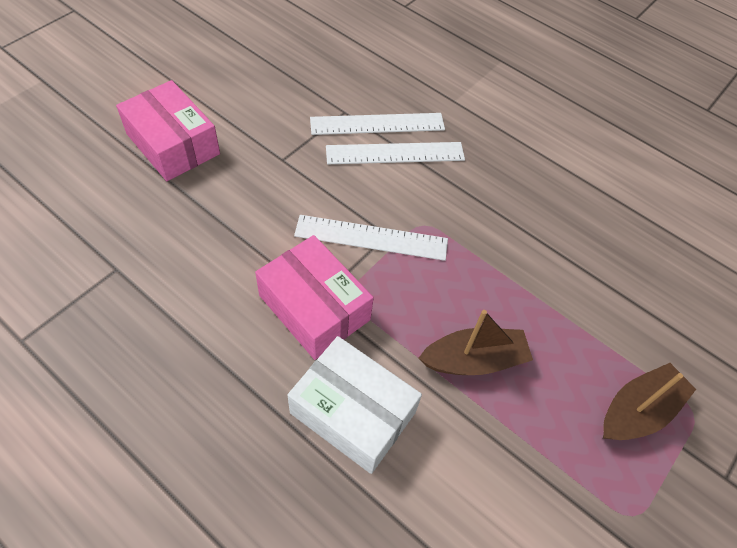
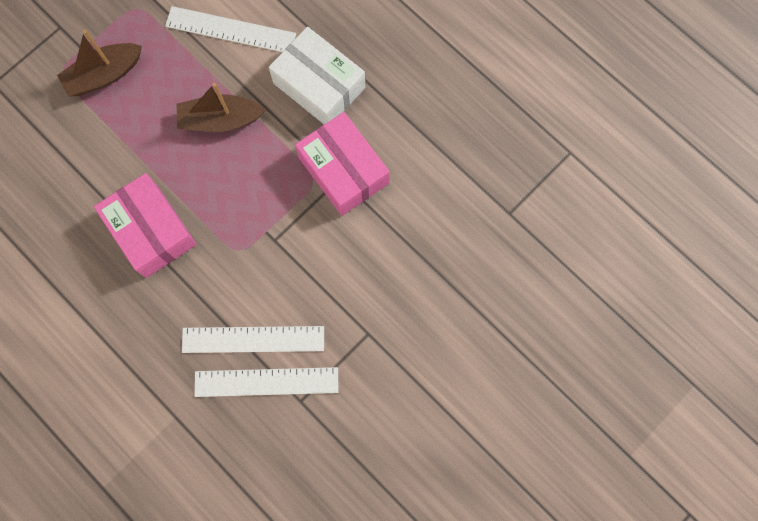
camera: 170 degrees left, 20 degrees up
pink box [116,80,220,181] -> pink box moved to [94,173,197,278]
white ruler [294,215,448,261] -> white ruler moved to [165,6,296,52]

